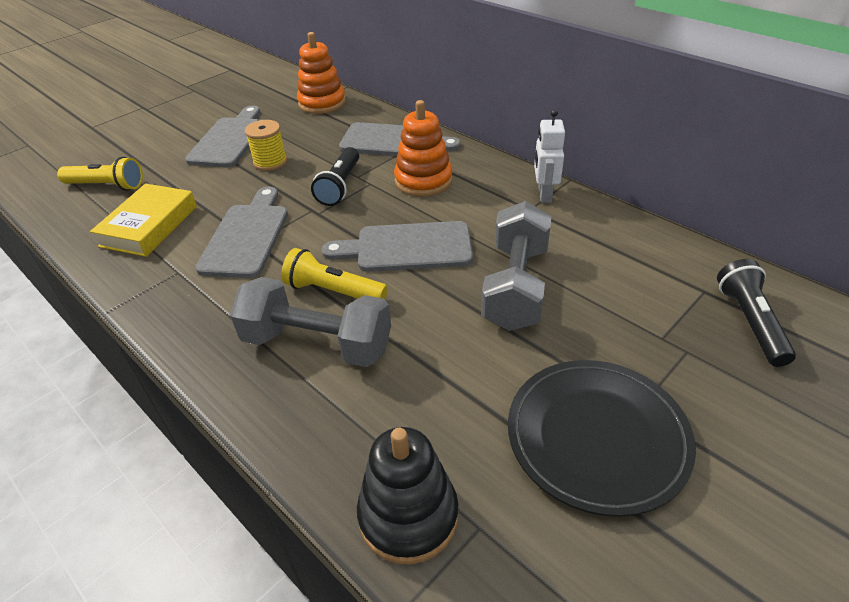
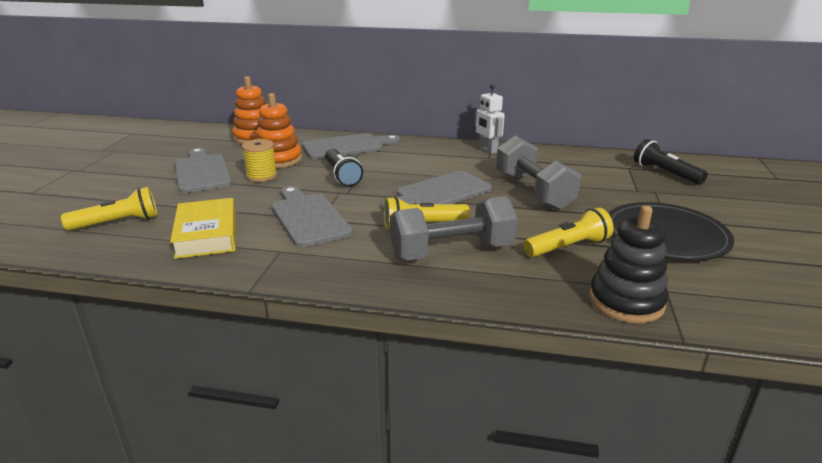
camera: 35 degrees left, 15 degrees down
orange stacking toy [394,100,453,197] -> orange stacking toy moved to [256,93,302,168]
none -> yellow flashlight [524,207,613,257]

